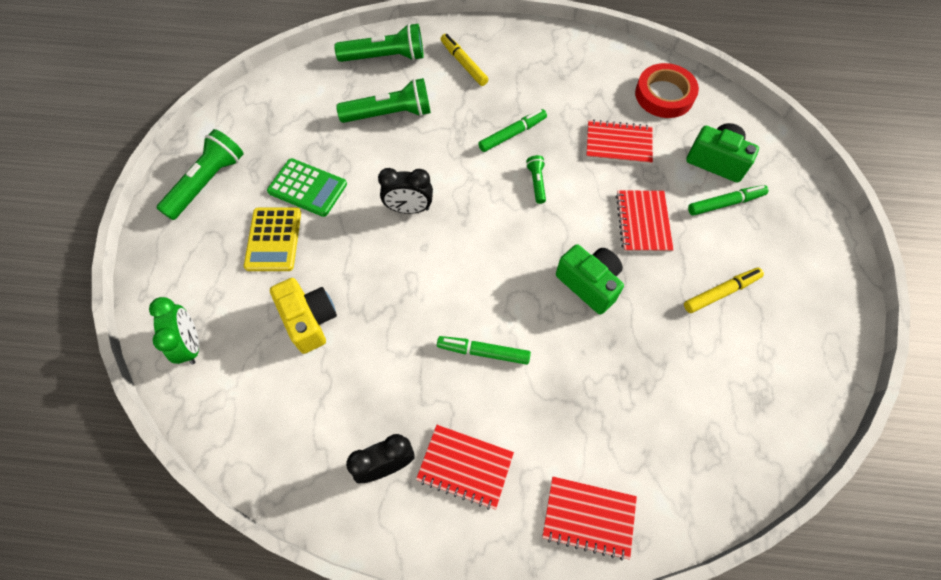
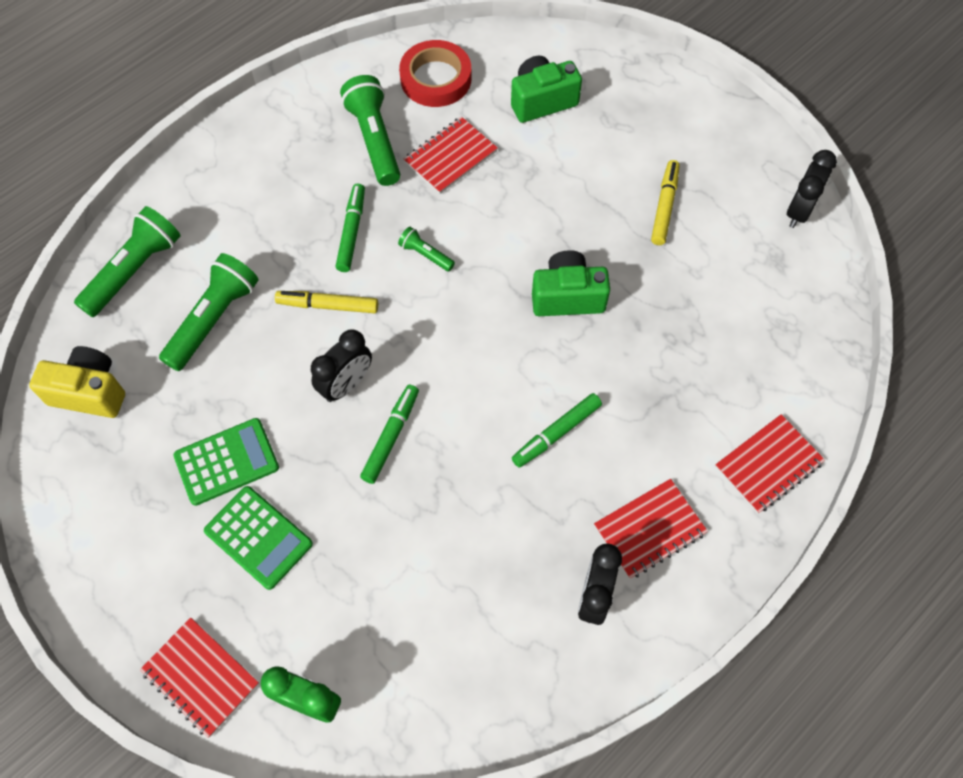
camera: 50 degrees left, 0 degrees up
green flashlight [157,129,244,220] -> green flashlight moved to [340,75,400,186]
yellow calculator [244,207,301,271] -> green calculator [204,486,313,590]
yellow camera [270,278,337,354] -> yellow camera moved to [29,346,125,418]
yellow marker [441,34,488,86] -> yellow marker moved to [275,291,378,313]
red notebook [616,190,674,252] -> red notebook moved to [140,618,259,738]
green marker [688,185,769,216] -> green marker moved to [360,385,419,484]
none -> black clock [787,150,837,228]

